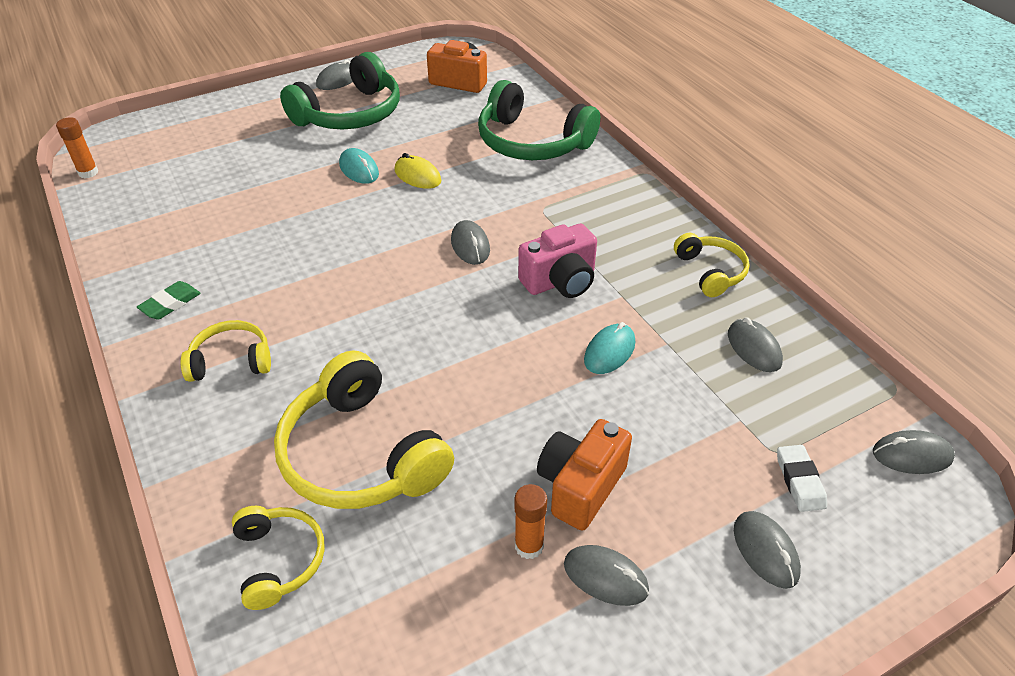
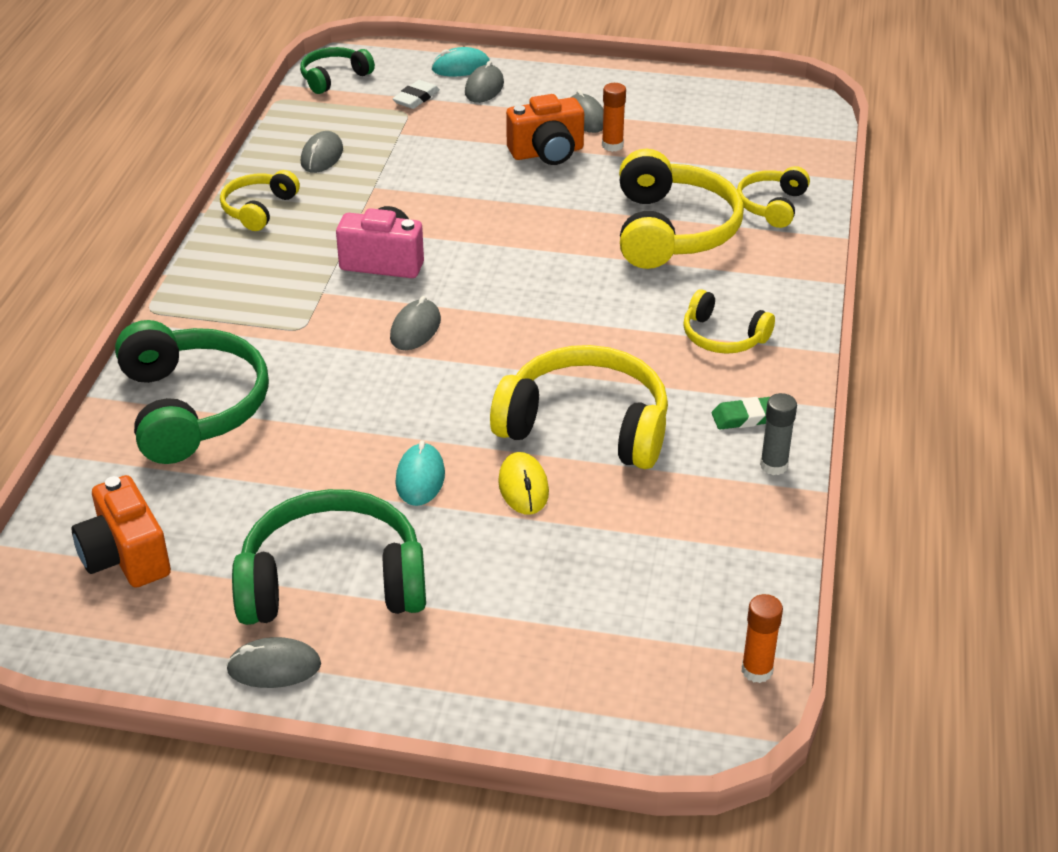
camera: 140 degrees left, 5 degrees down
yellow mouse [394,153,441,189] -> yellow mouse moved to [498,452,549,515]
turquoise mouse [584,322,635,374] -> turquoise mouse moved to [431,47,490,76]
grey mouse [873,430,955,474] -> green headphones [300,47,375,94]
none -> yellow headphones [490,345,668,469]
none -> grey glue stick [760,393,797,475]

